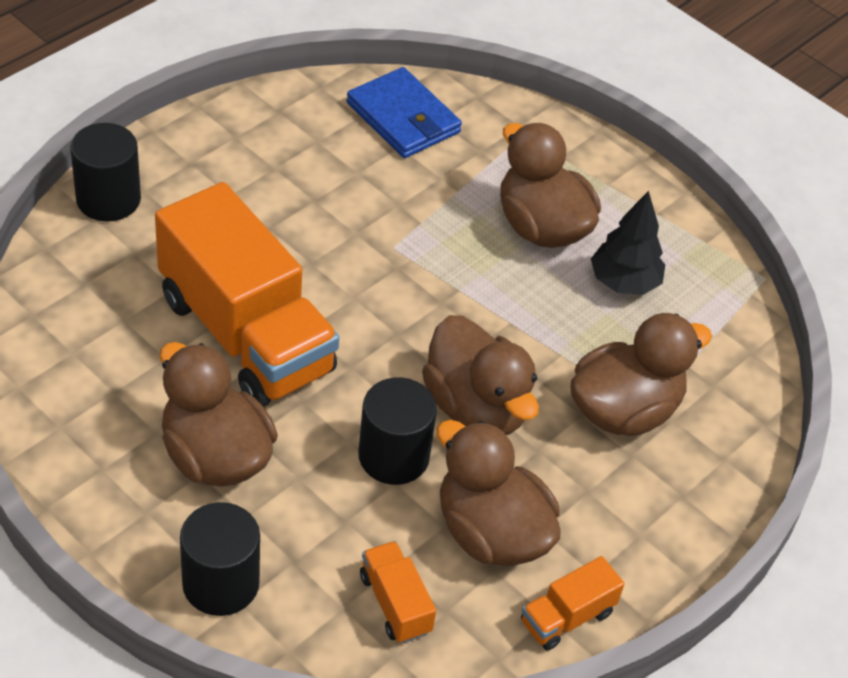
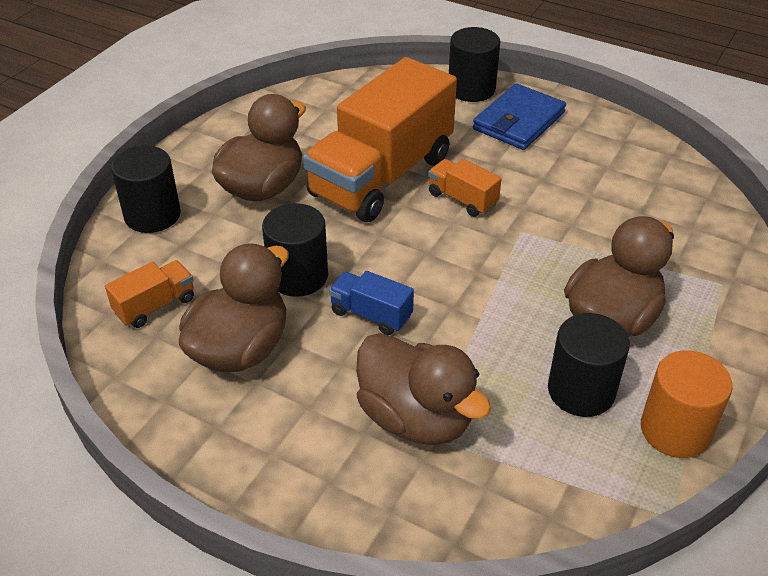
camera: 80 degrees right, 5 degrees down
blue wallet [347,67,462,158] -> blue wallet moved to [473,83,566,150]
brown duck [422,315,539,435] -> blue truck [329,271,414,335]
orange truck [521,556,624,651] -> orange truck moved to [428,159,501,217]
black tree [591,191,665,295] -> black cylinder [548,313,630,417]
none -> orange cylinder [641,350,733,458]

